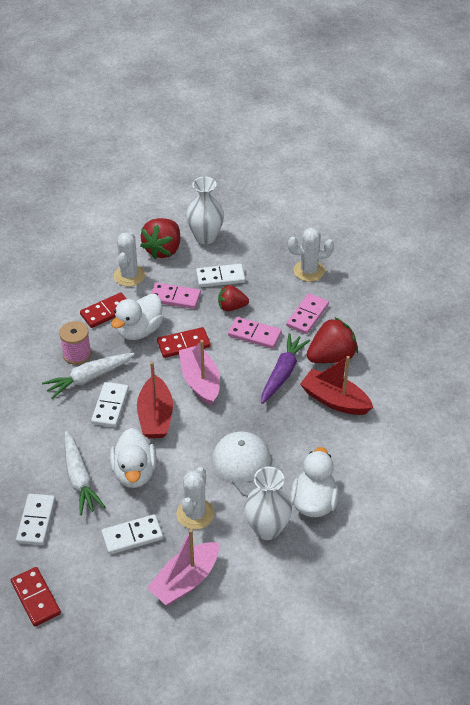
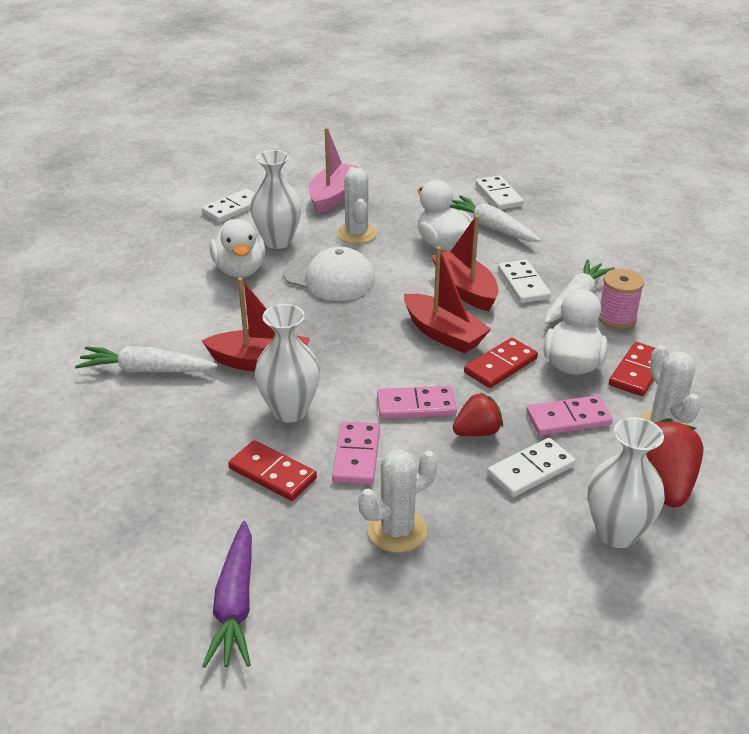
camera: 155 degrees right, 10 degrees down
red domino [11,567,61,627] -> red domino moved to [228,440,317,501]
white domino [101,514,163,555] -> white domino moved to [202,189,254,223]
pink boat [179,340,220,406] -> red boat [404,247,491,354]
purple carrot [261,333,310,404] -> purple carrot moved to [202,521,252,668]
red strawberry [307,317,358,363] -> white vase [255,304,320,422]
none -> white carrot [75,346,217,373]

